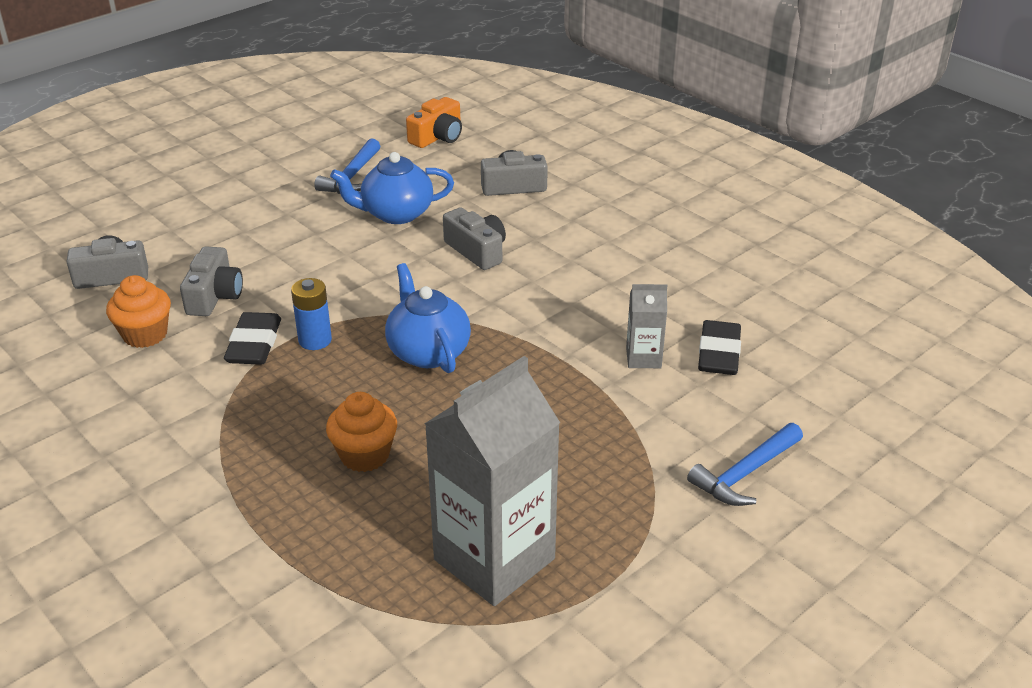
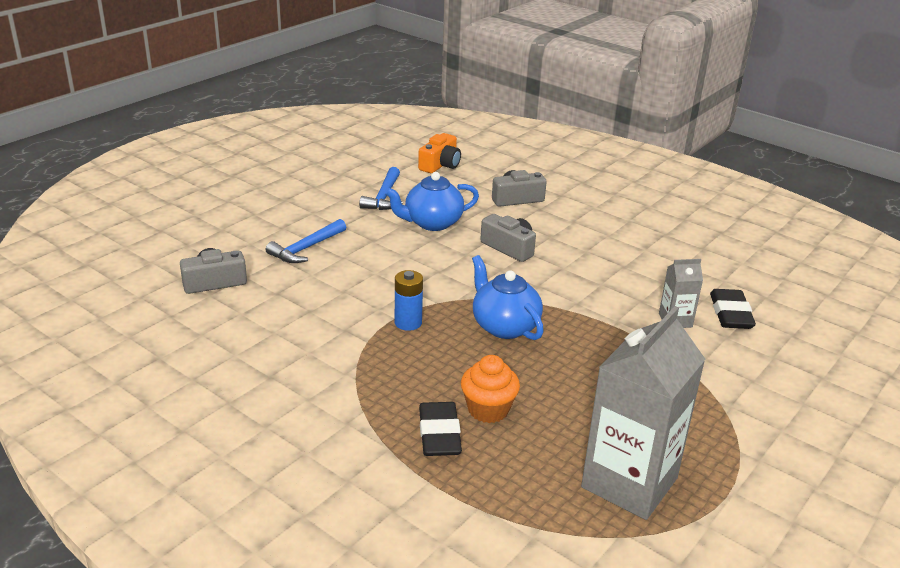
camera: 10 degrees left, 5 degrees down
orange cupcake [106,275,171,348] -> none
grey camera [180,246,243,316] -> none
black eraser [224,312,281,365] -> black eraser moved to [419,402,462,456]
blue hammer [687,423,803,506] -> blue hammer moved to [266,219,346,263]

